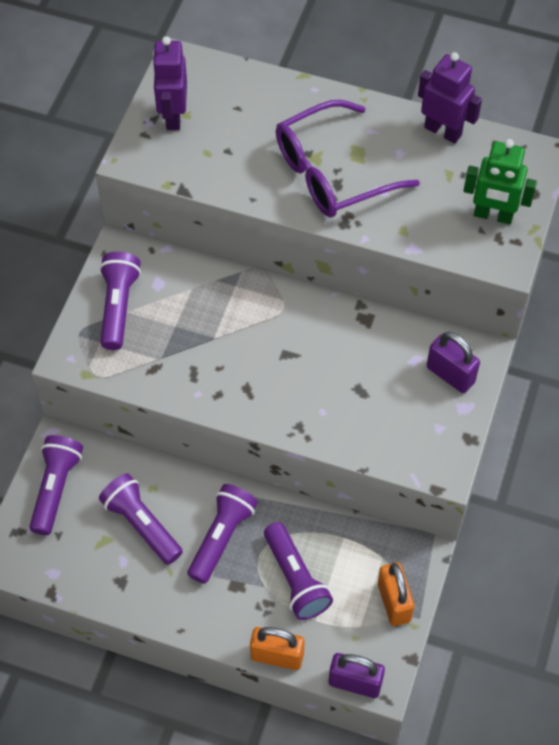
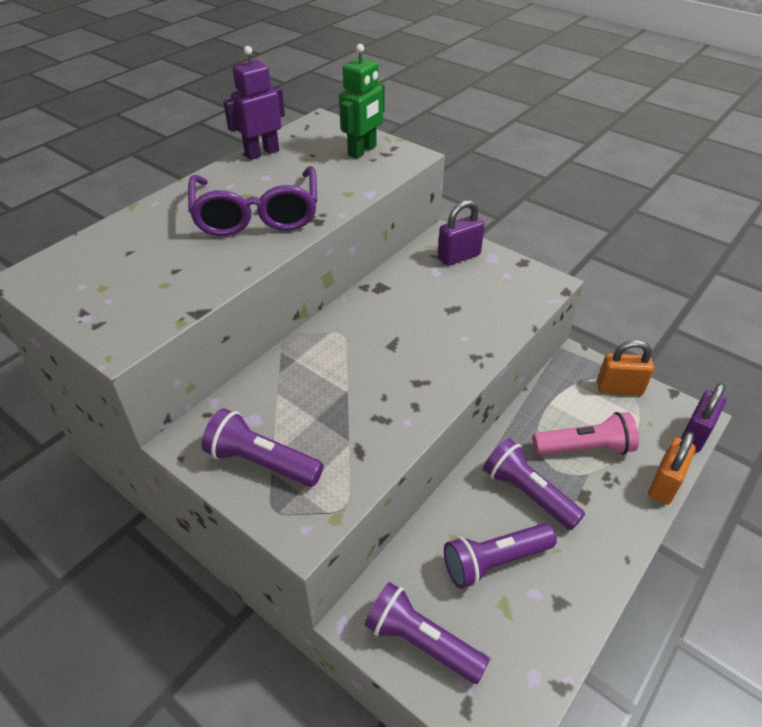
camera: 70 degrees left, 15 degrees down
purple robot [152,36,187,130] -> none
purple flashlight [264,522,333,620] -> pink flashlight [533,412,639,455]

